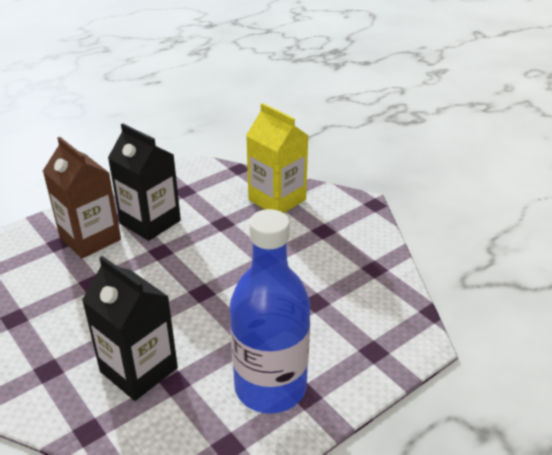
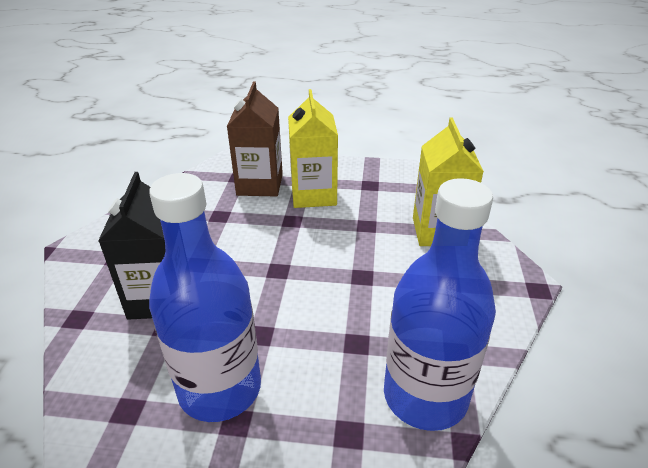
camera: 45 degrees right, 0 degrees up
black carton [108,123,181,241] -> yellow carton [288,89,338,208]
none -> blue bottle [384,178,496,431]

